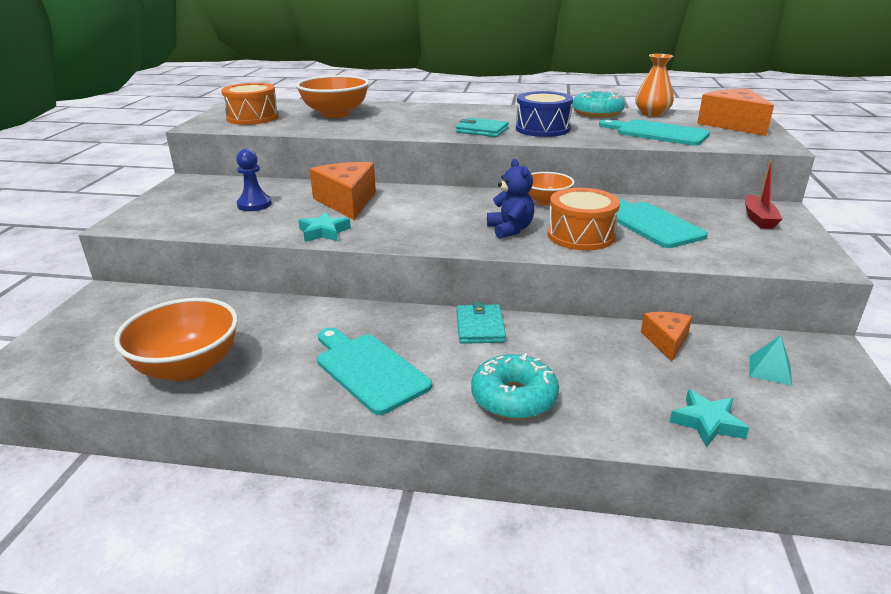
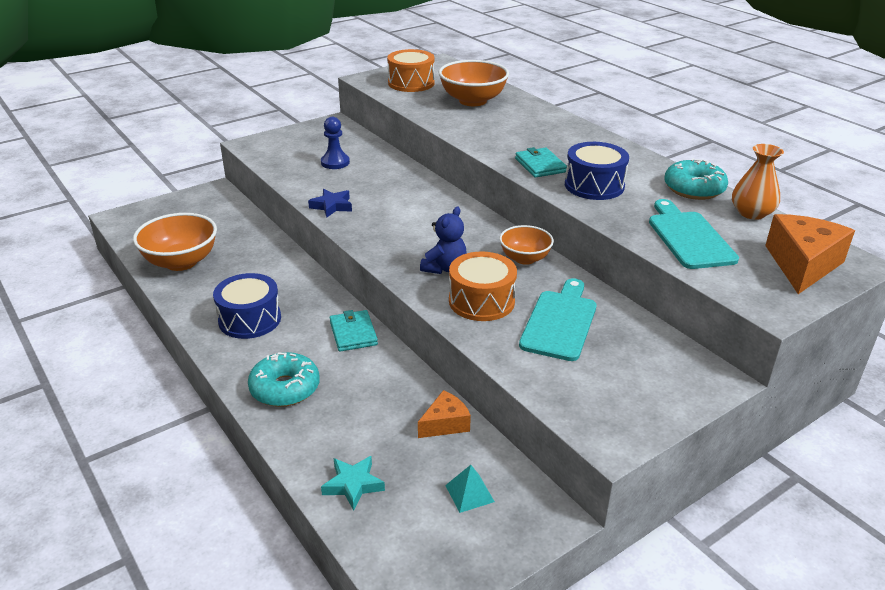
camera: 45 degrees right, 5 degrees up
turquoise star [298,212,351,242] -> blue star [308,189,352,218]
orange cheese [310,162,376,220] -> none
turquoise cutting board [317,328,432,415] -> blue drum [213,273,281,339]
turquoise wallet [457,302,506,344] -> turquoise wallet turned 60 degrees counterclockwise [330,310,378,352]
red boat [745,160,782,229] -> none

